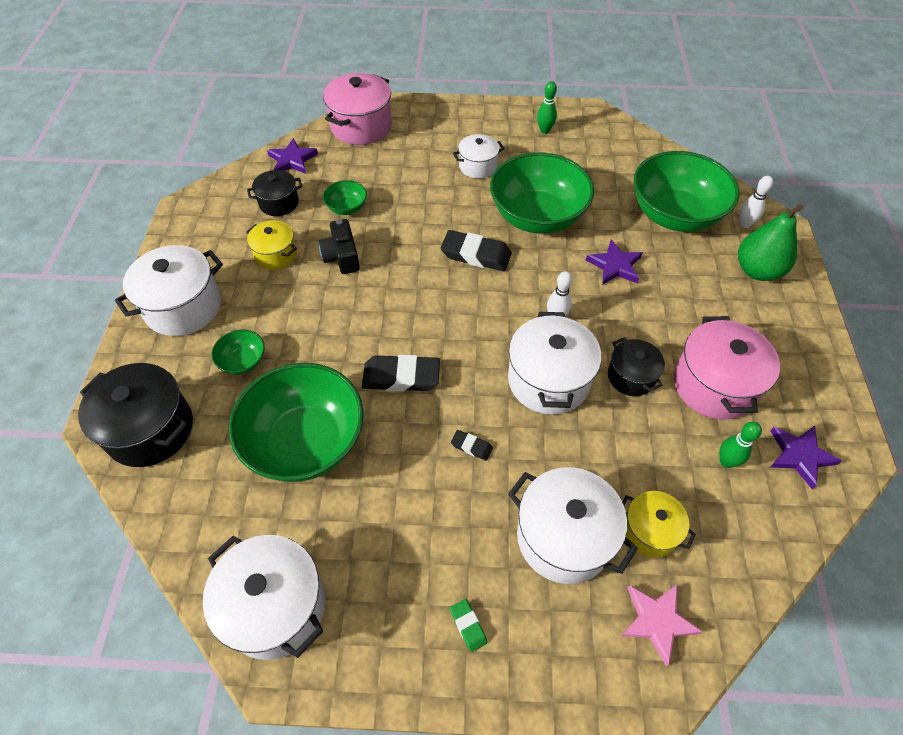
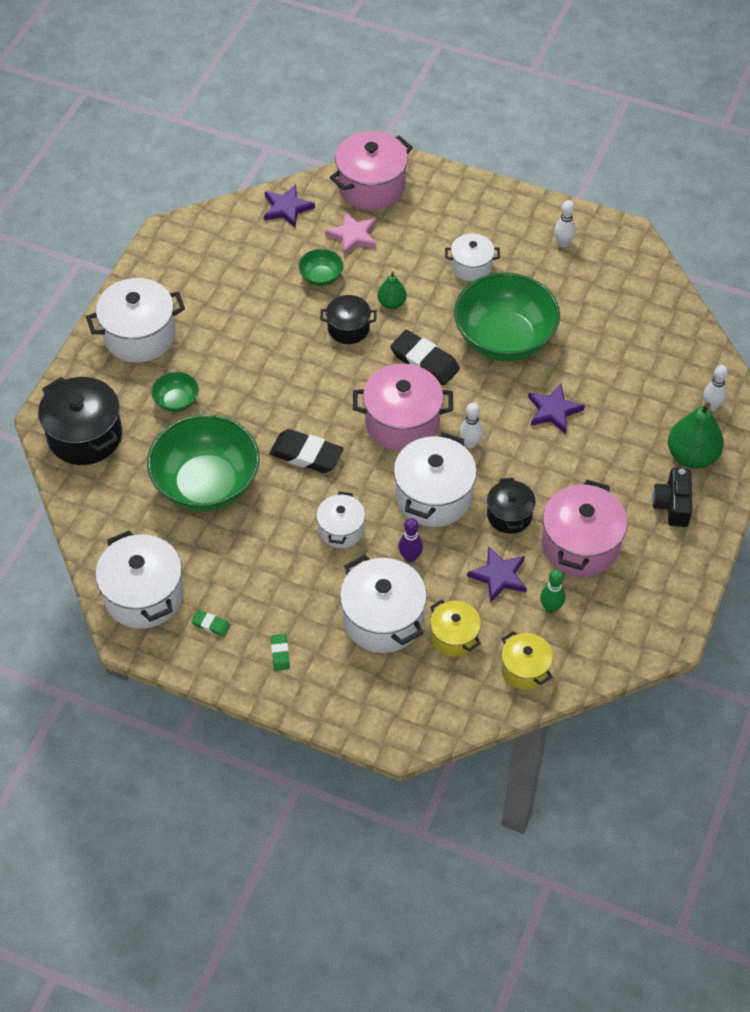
camera: 20 degrees right, 0 degrees up
yellow pot [246,220,297,270] -> yellow pot moved to [501,631,553,690]
black pot [247,170,302,216] -> black pot moved to [320,295,377,344]
black camera [319,219,360,274] -> black camera moved to [652,468,692,527]
black eraser [451,430,493,461] -> white pot [316,492,365,548]
green bowling pin [537,81,557,134] -> white bowling pin [554,200,576,247]
pink star [621,584,703,666] -> pink star moved to [325,212,376,256]
green bowl [634,151,740,232] -> none
purple star [770,426,842,490] -> purple star moved to [467,546,527,603]
none -> green eraser [191,610,230,637]
none -> pink pot [353,364,453,451]
none -> green pear [378,272,407,309]
none -> purple bowling pin [398,518,423,562]

